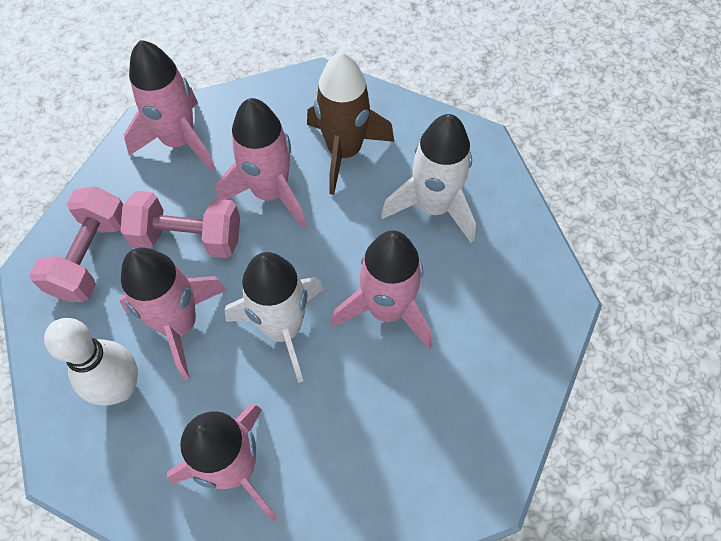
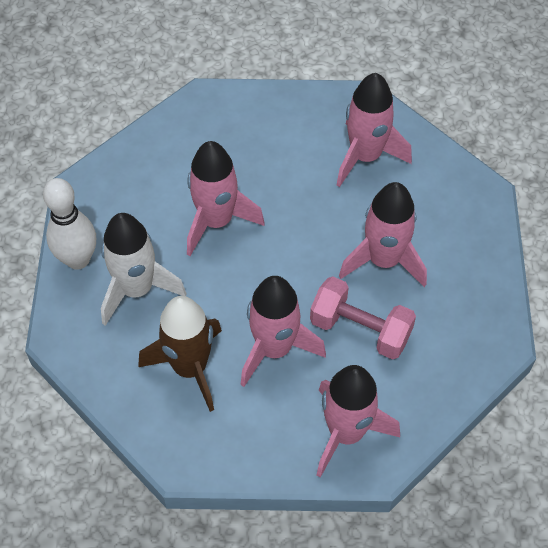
camera: 160 degrees left, 5 degrees down
pink dumbbell [29,186,123,302] -> none
white bowling pin [44,318,138,406] -> white bowling pin moved to [43,178,96,270]
white rocket [225,252,324,383] -> none

